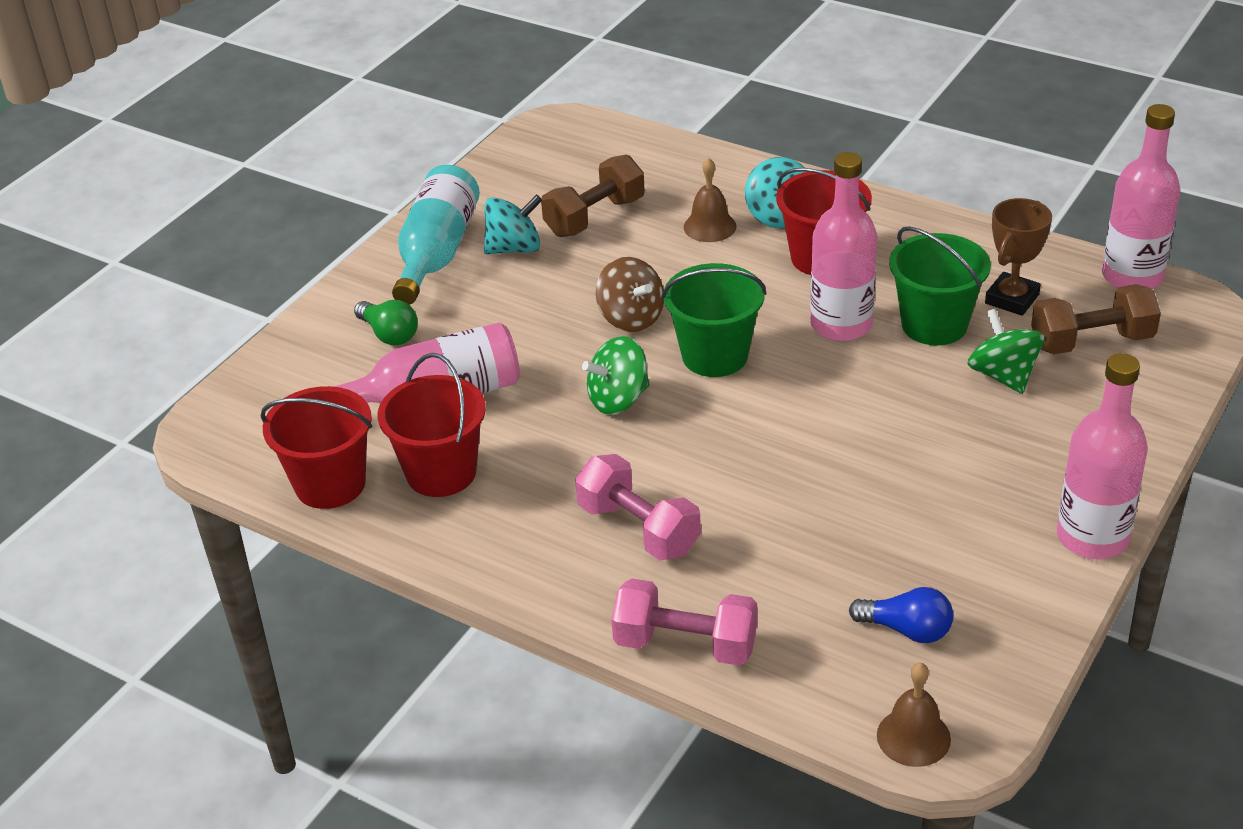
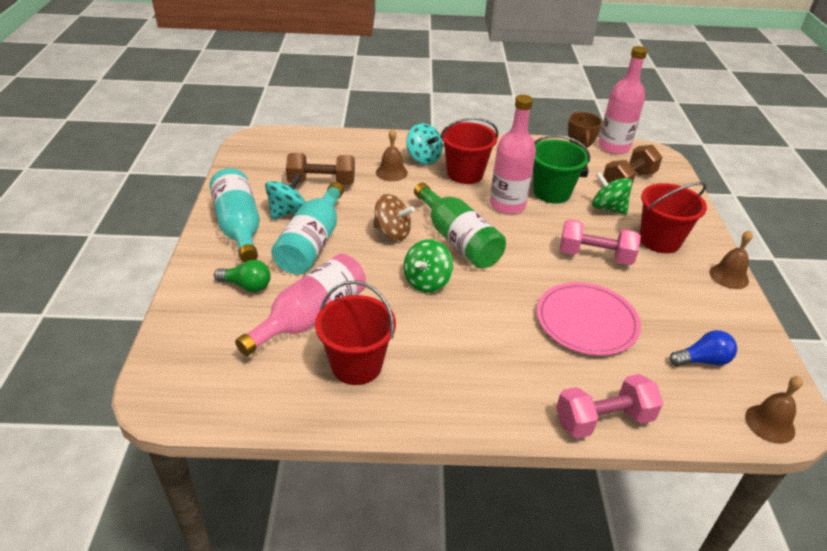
camera: 35 degrees left, 0 degrees up
red bucket [261,386,372,509] -> red bucket moved to [640,182,707,253]
brown dumbbell [541,155,645,237] -> brown dumbbell turned 75 degrees clockwise [286,153,355,185]
pink dumbbell [575,454,701,560] -> pink dumbbell moved to [560,219,641,265]
green bucket [661,263,766,377] -> green bottle [414,182,506,268]
pink bottle [1057,353,1148,559] -> brown bell [710,230,753,289]
none -> turquoise bottle [271,182,344,275]
none -> pink plate [537,282,641,356]

